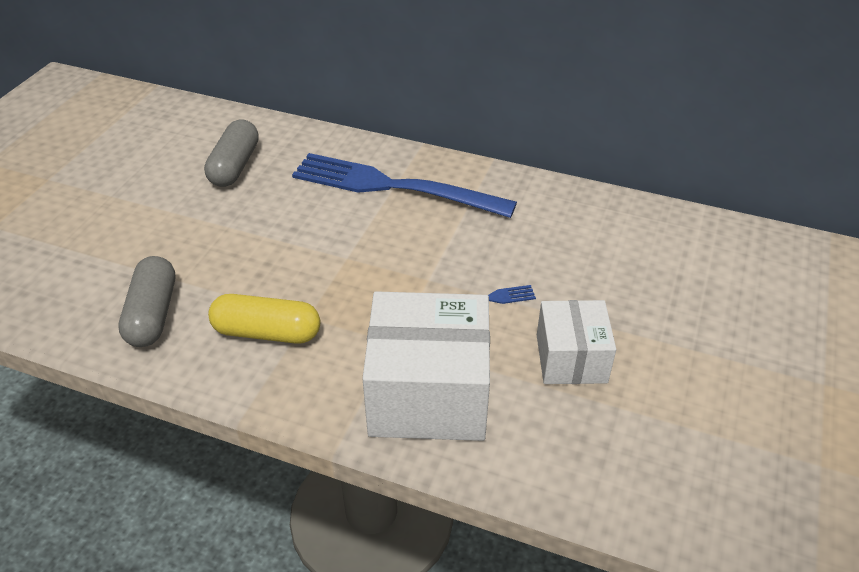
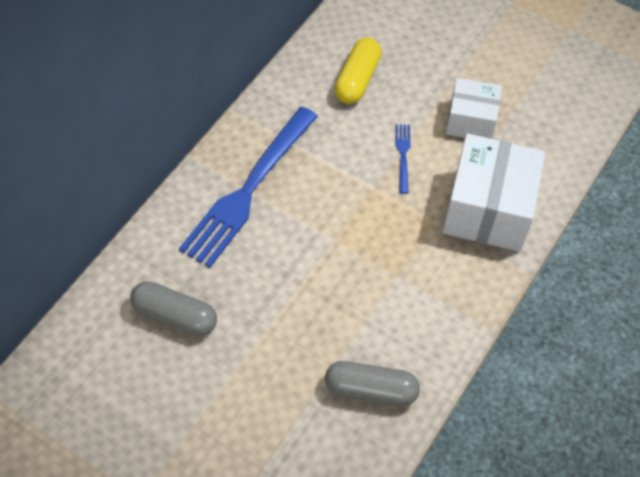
camera: 80 degrees left, 15 degrees up
yellow capsule [208,294,320,344] -> yellow capsule moved to [335,38,382,104]

